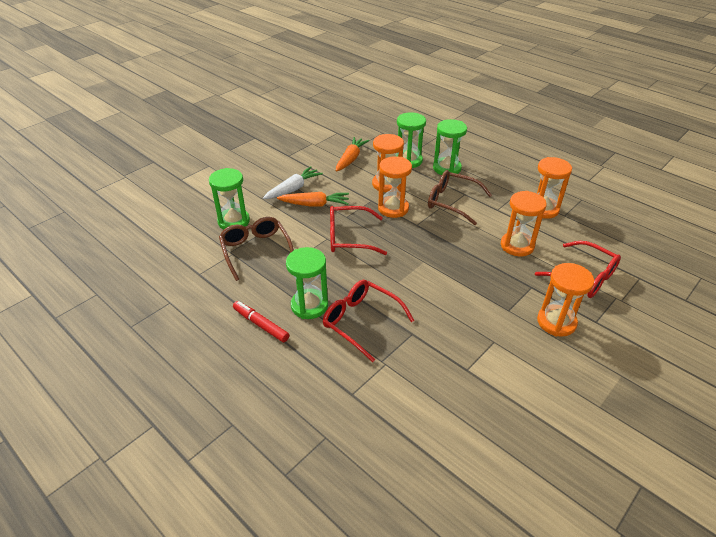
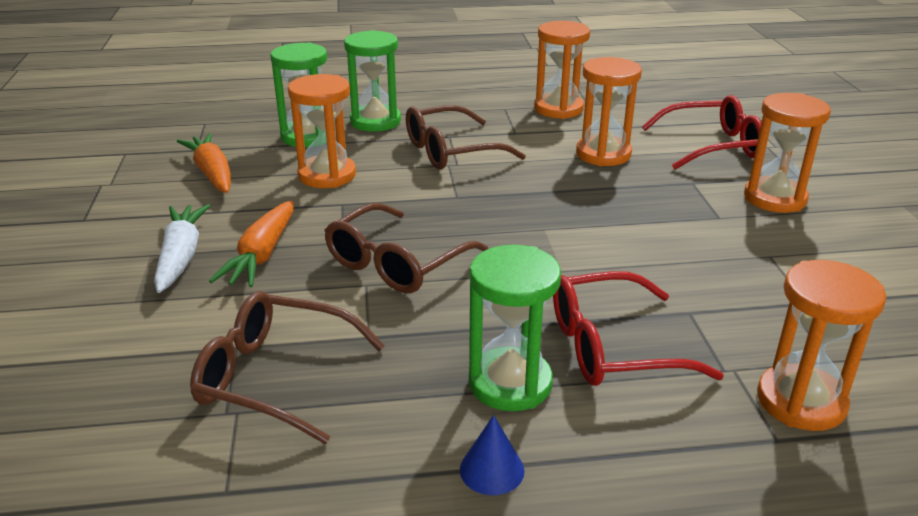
camera: 50 degrees left, 10 degrees down
green hourglass [209,168,250,230] -> none
red marker [233,301,289,342] -> blue cone [460,415,525,495]
orange carrot [277,192,349,207] -> orange carrot turned 150 degrees clockwise [209,201,293,287]
red glasses [330,206,387,255] -> brown glasses [324,203,488,293]
orange hourglass [378,156,412,218] -> orange hourglass moved to [757,260,886,431]

